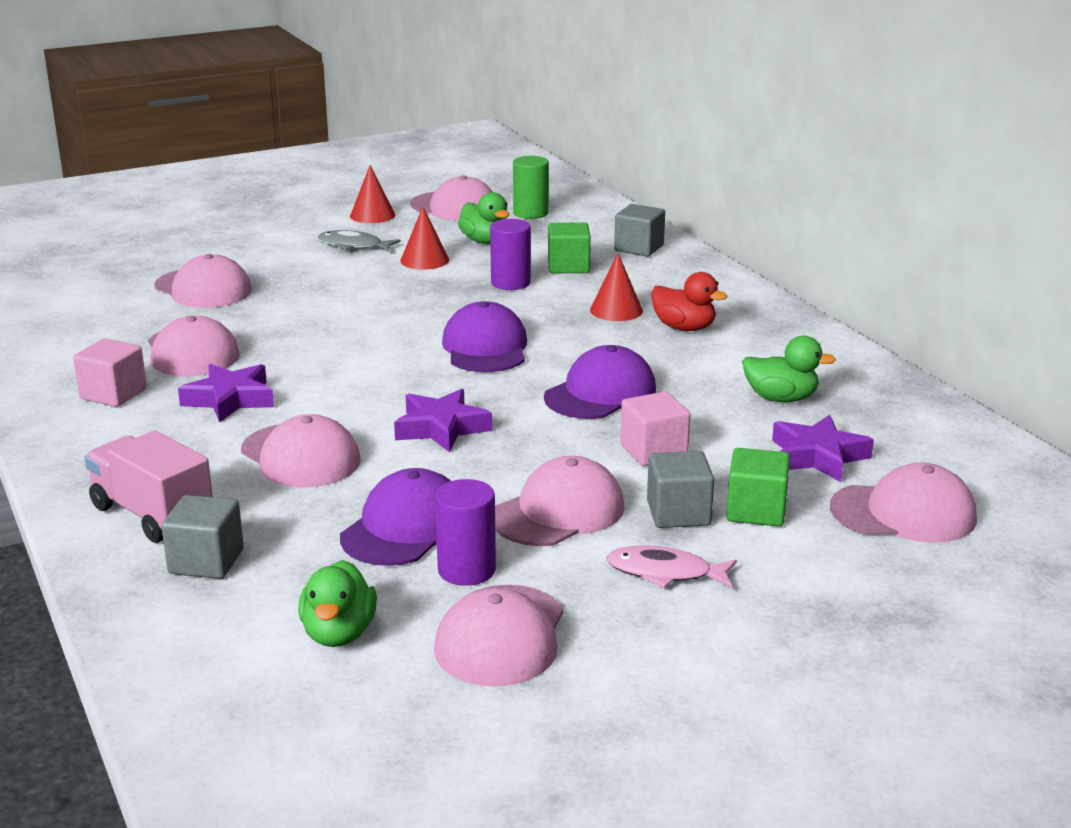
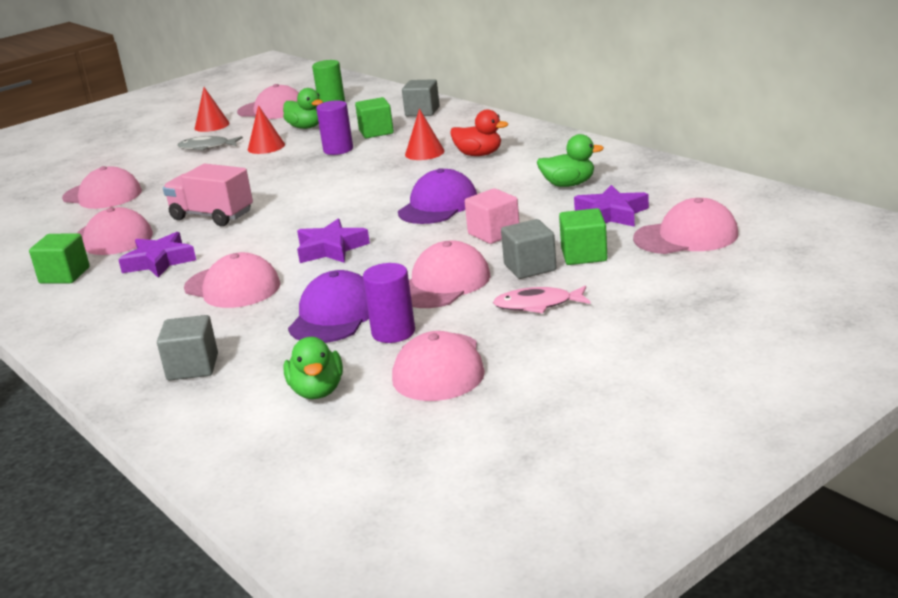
camera: 10 degrees left, 0 degrees up
pink cube [73,338,147,407] -> green cube [29,233,90,283]
pink truck [85,431,213,543] -> pink truck moved to [163,164,253,226]
purple cap [442,301,527,372] -> none

